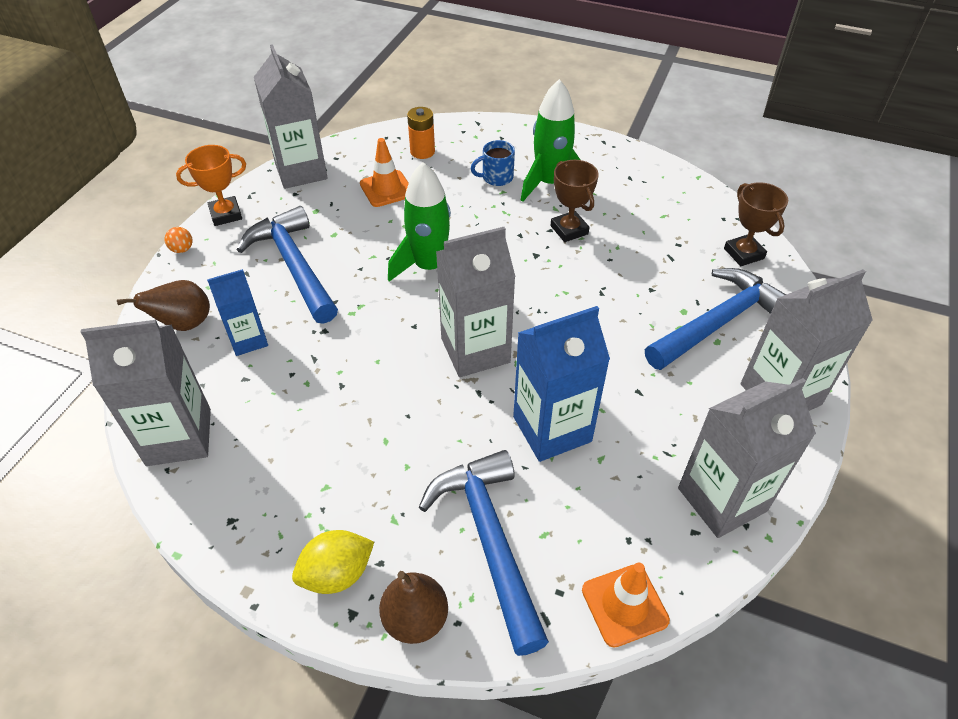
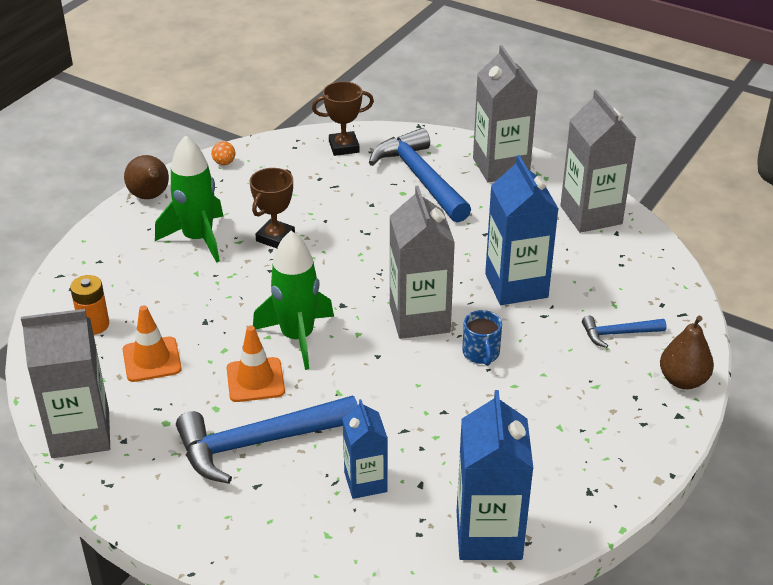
camera: 80 degrees left, 10 degrees down
grey carton [81,320,211,466] -> blue carton [457,390,533,560]
brown pear [117,280,210,331] -> brown pear moved to [124,155,169,199]
orange ball [165,227,192,253] -> orange ball moved to [212,141,235,165]
orange trophy [176,145,246,226] -> none
yellow lemon [292,530,374,594] -> none
blue hammer [419,450,549,656] -> blue hammer [582,315,666,348], size x0.50
blue mug [471,140,515,186] -> blue mug moved to [462,310,502,366]
brown trophy [550,160,598,242] -> brown trophy turned 45 degrees counterclockwise [250,168,295,248]
orange traffic cone [582,562,670,648] -> orange traffic cone moved to [227,326,285,402]

